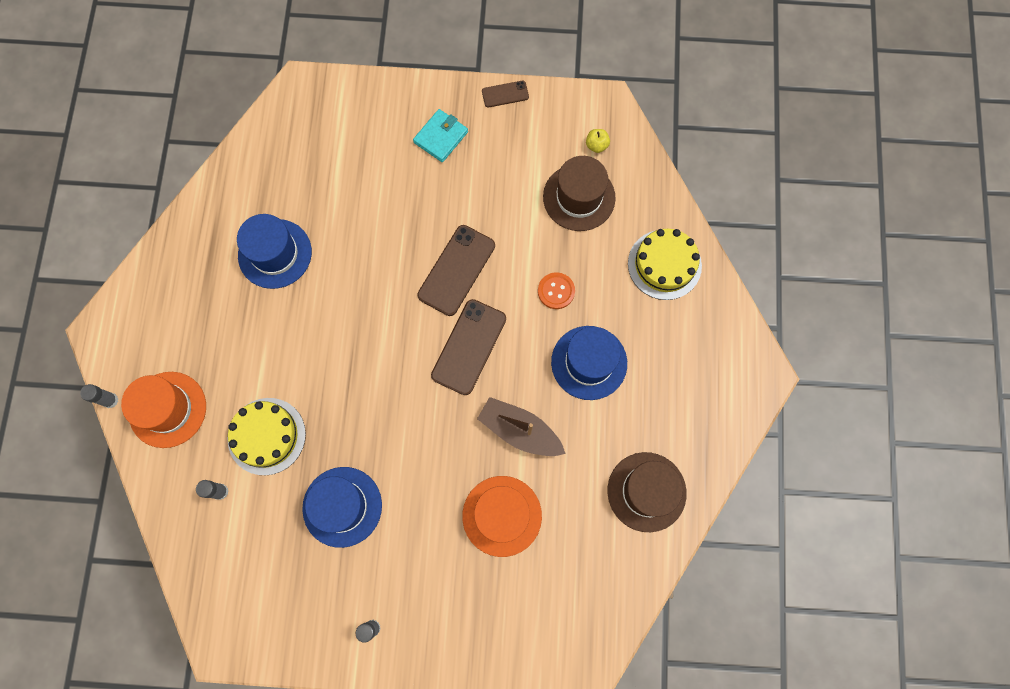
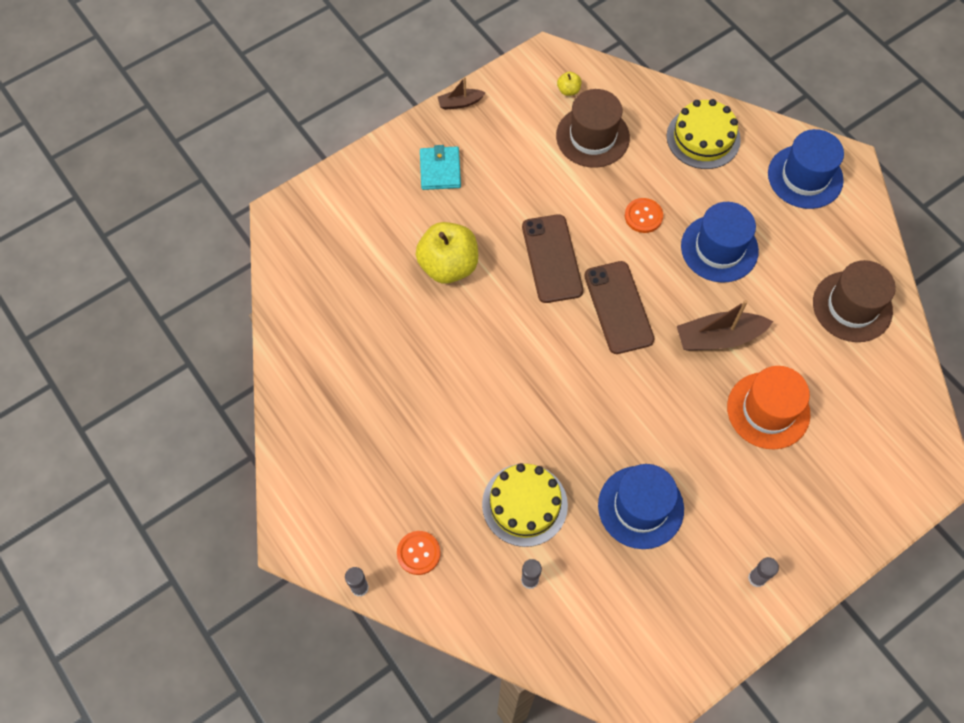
camera: 40 degrees left, 10 degrees down
orange hat [121,372,206,448] -> orange button [397,531,441,575]
blue hat [237,214,312,289] -> blue hat moved to [768,129,844,209]
brown phone [482,81,529,108] -> brown boat [438,77,486,110]
none -> yellow apple [416,222,478,284]

